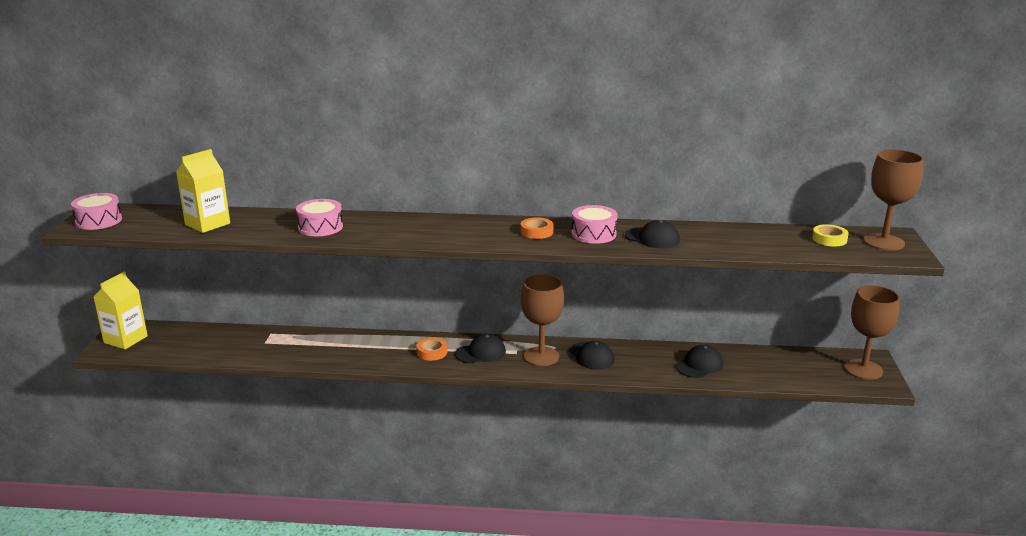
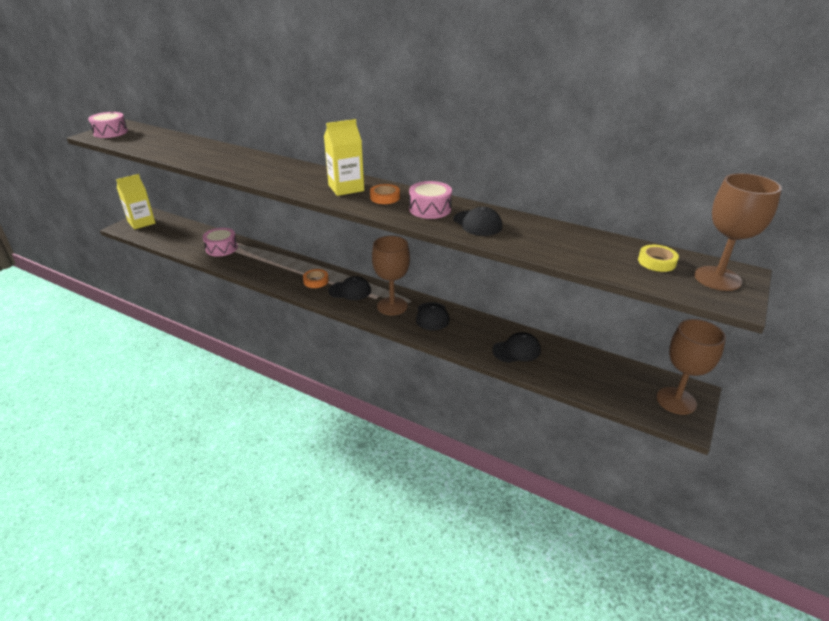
camera: 25 degrees right, 10 degrees up
yellow carton [176,149,230,233] -> yellow carton moved to [324,119,364,196]
pink drum [296,199,343,236] -> pink drum moved to [203,228,238,257]

